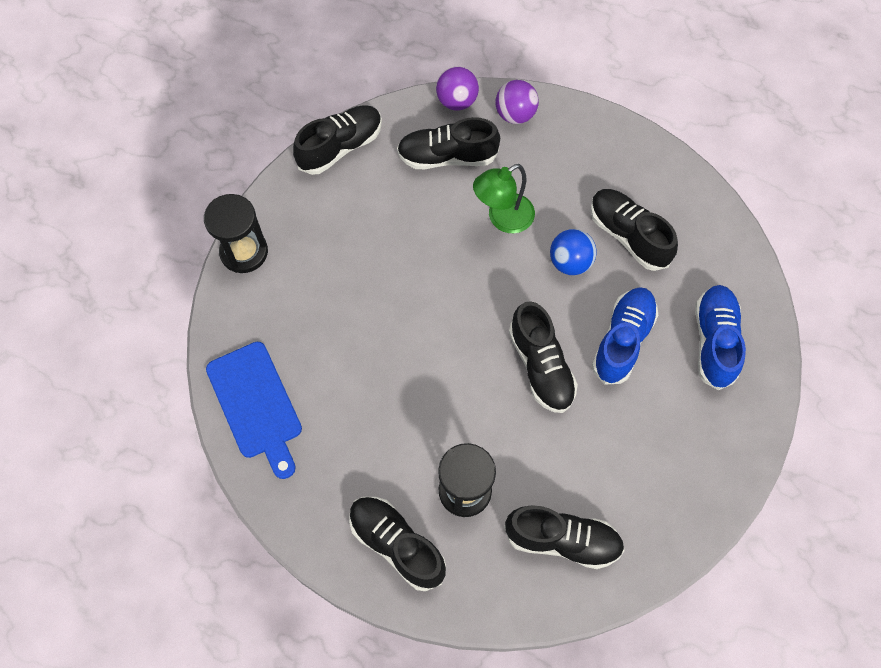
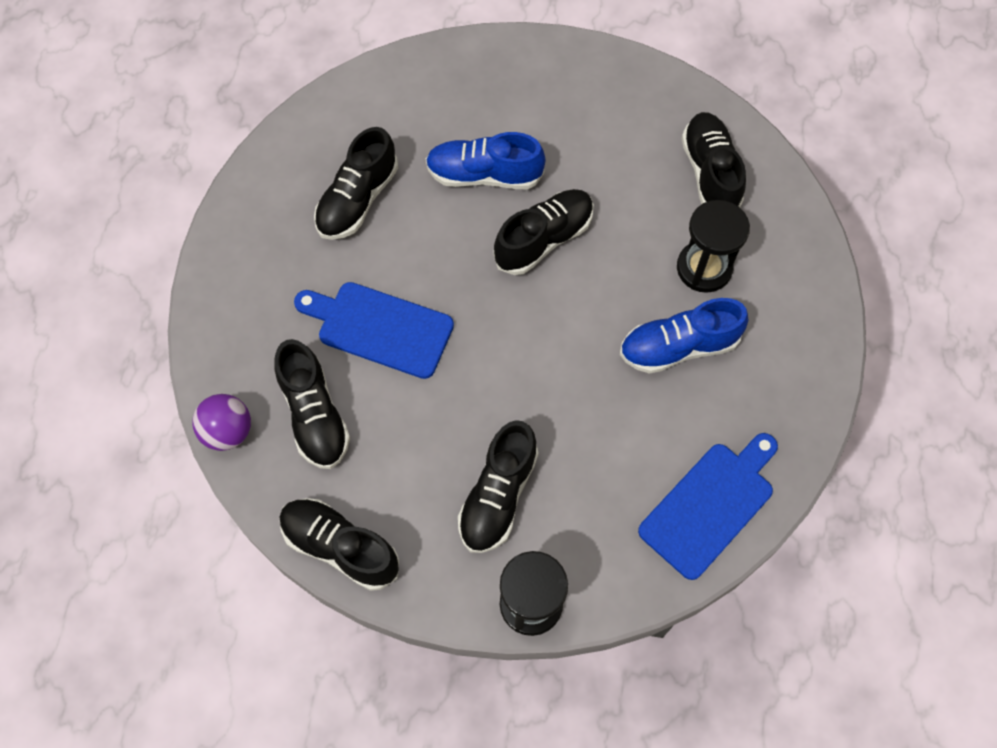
camera: 110 degrees left, 0 degrees up
black shoe [349,497,446,591] -> black shoe moved to [458,420,539,553]
green lamp [473,164,535,233] -> blue cutting board [294,282,454,379]
purple ball [495,80,539,124] -> none
blue ball [550,229,597,275] -> none
blue shoe [695,285,746,390] -> blue shoe moved to [620,298,748,374]

